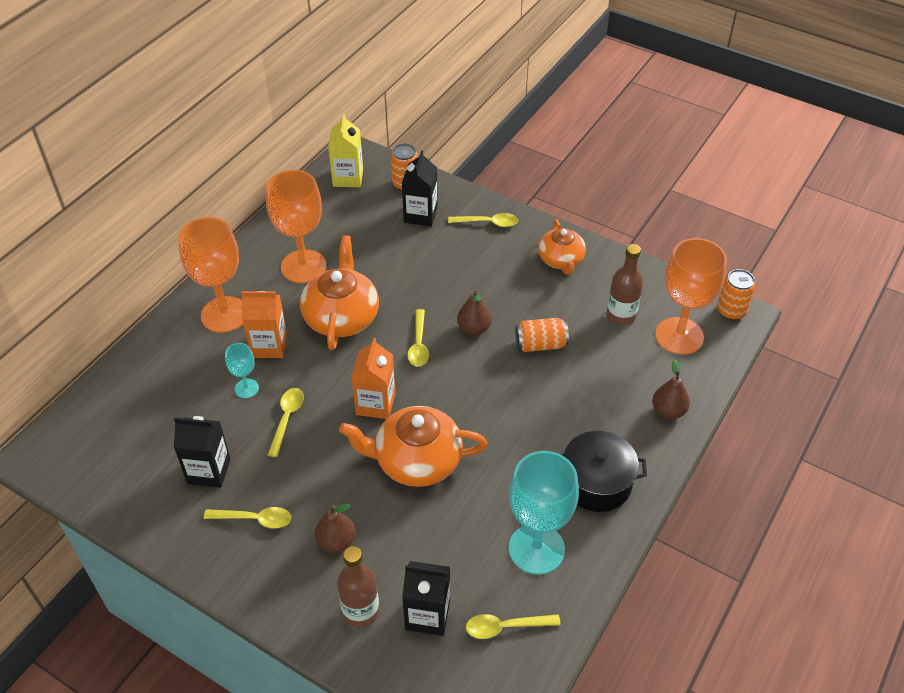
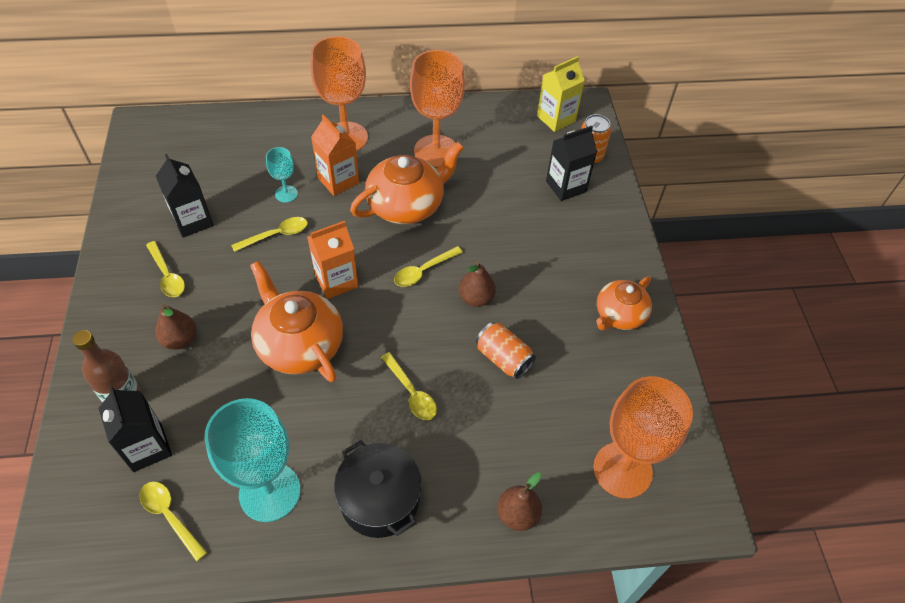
camera: 50 degrees right, 5 degrees up
yellow spoon [448,213,518,227] -> yellow spoon moved to [381,352,437,420]
brown bottle [606,244,643,326] -> none
orange can [717,269,755,320] -> none

